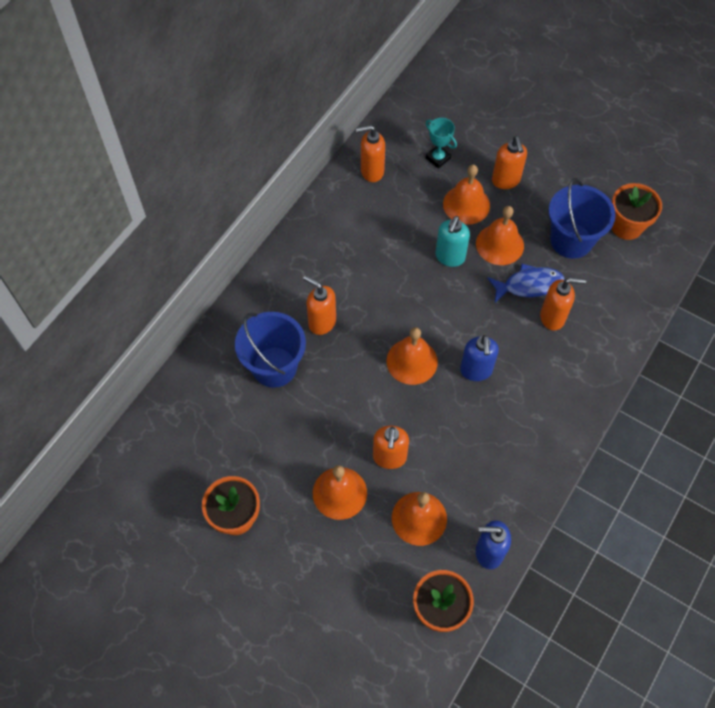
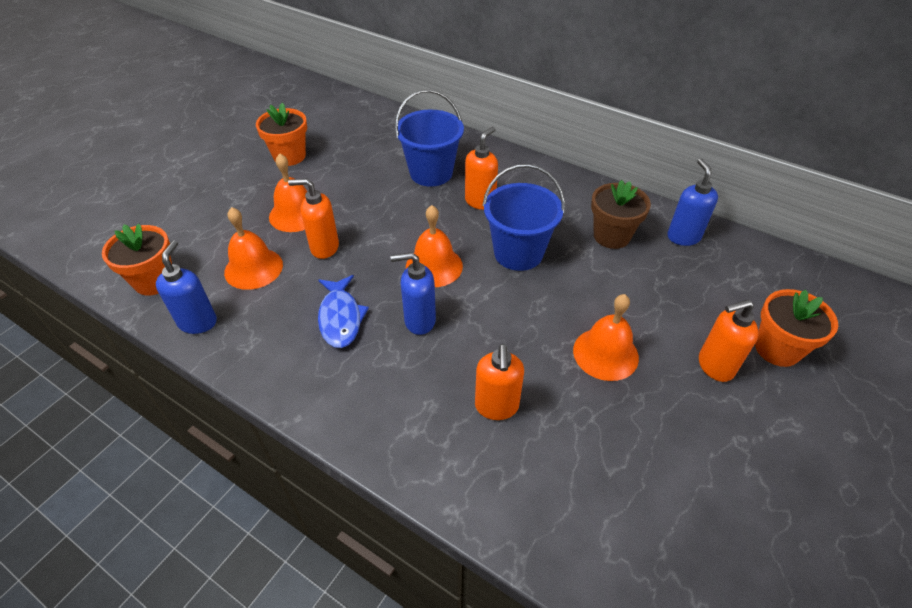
camera: 90 degrees right, 15 degrees down
orange soap dispenser [356,125,385,182] -> blue soap dispenser [667,159,718,246]
turquoise trophy [426,118,457,169] -> none
turquoise soap dispenser [435,216,470,267] -> none
orange bell [443,165,490,225] -> none
blue fish [488,264,564,303] -> blue fish moved to [318,275,369,348]
blue bucket [549,178,616,259] -> blue bucket moved to [482,164,565,271]
orange flower pot [612,183,662,240] -> orange flower pot moved to [755,289,838,367]
none -> brown flower pot [591,180,651,249]

